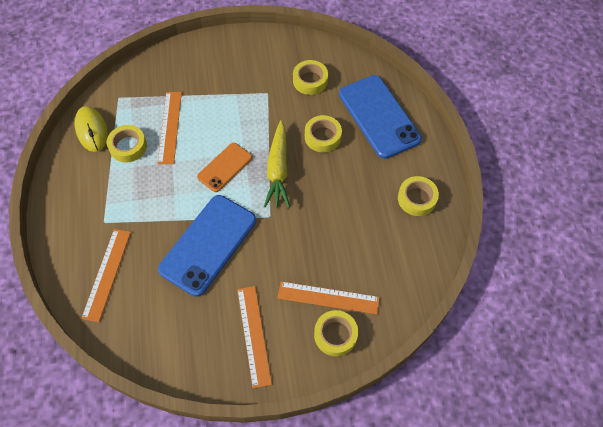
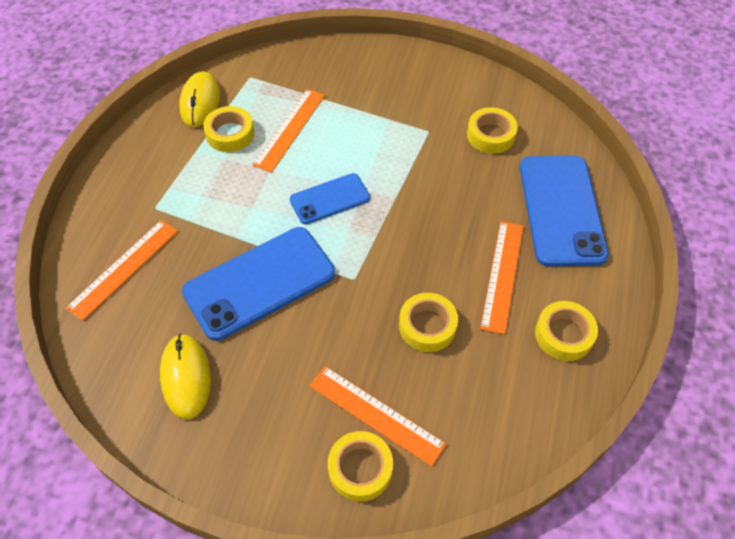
camera: 25 degrees right, 5 degrees down
orange phone [197,143,252,192] -> blue phone [290,173,370,224]
orange ruler [237,286,272,388] -> orange ruler moved to [480,221,523,335]
yellow carrot [264,120,290,208] -> none
yellow tape [305,115,342,152] -> yellow tape moved to [399,293,458,352]
none -> yellow mouse [160,334,211,419]

